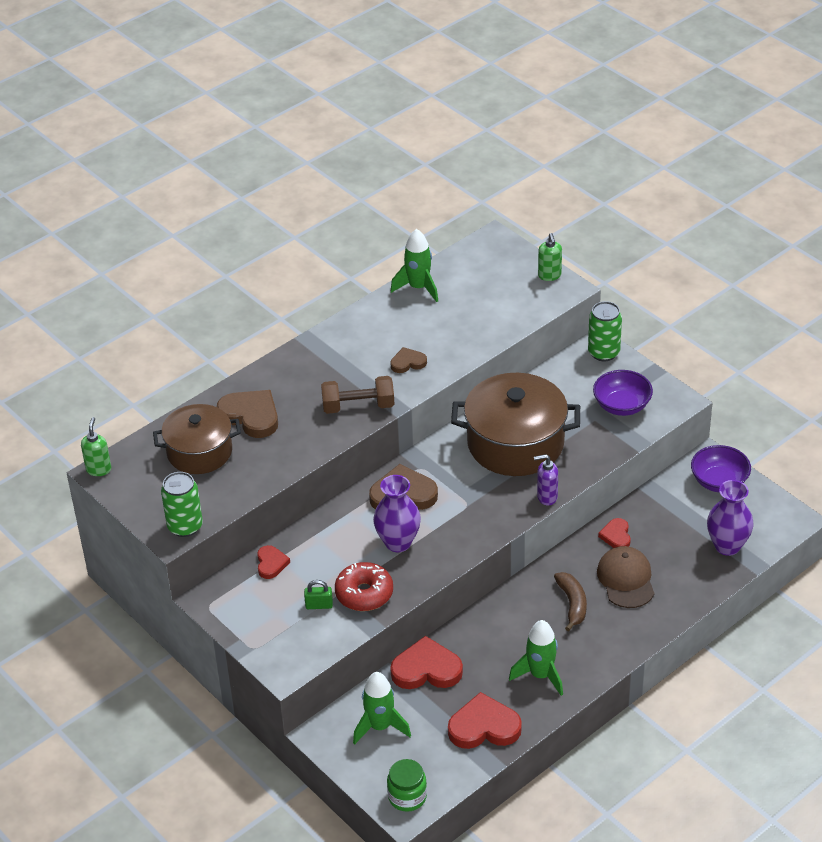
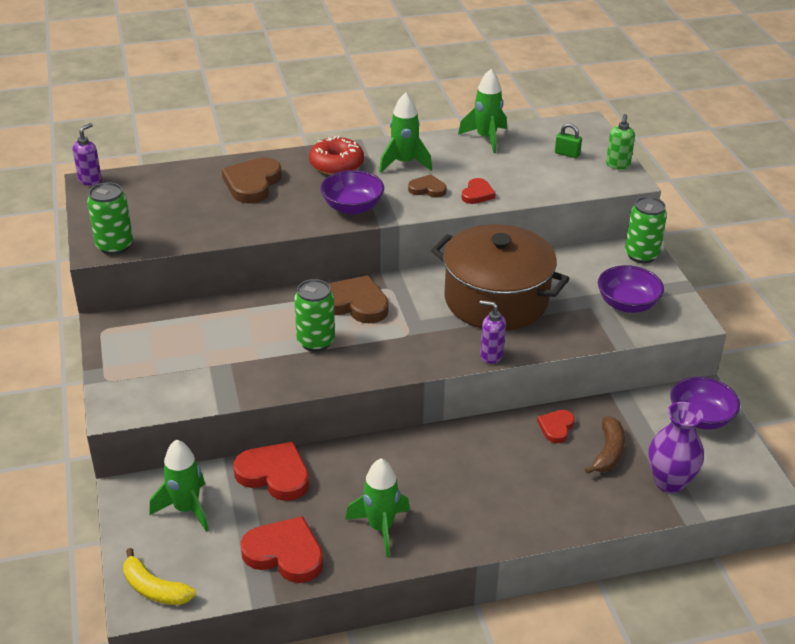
camera: 25 degrees right, 5 degrees down
green soap dispenser [81,417,111,476] -> purple soap dispenser [73,123,102,186]
brown pot [153,404,241,474] -> none
brown heart [217,390,278,438] -> brown heart turned 135 degrees counterclockwise [222,157,282,204]
red heart [257,545,290,579] -> red heart moved to [461,178,496,204]
green padlock [304,580,333,609] -> green padlock moved to [555,123,582,158]
brown dumbbell [321,376,395,414] -> purple bowl [320,170,384,215]
red donut [335,562,393,611] -> red donut moved to [309,136,364,175]
purple vase [373,475,421,552] -> green can [294,279,335,352]
green jar [387,759,427,812] -> yellow banana [123,548,196,605]
brown banana [554,572,587,631] -> brown banana moved to [585,416,625,474]
brown cap [597,546,654,608] -> none
none -> green rocket [379,92,432,173]

